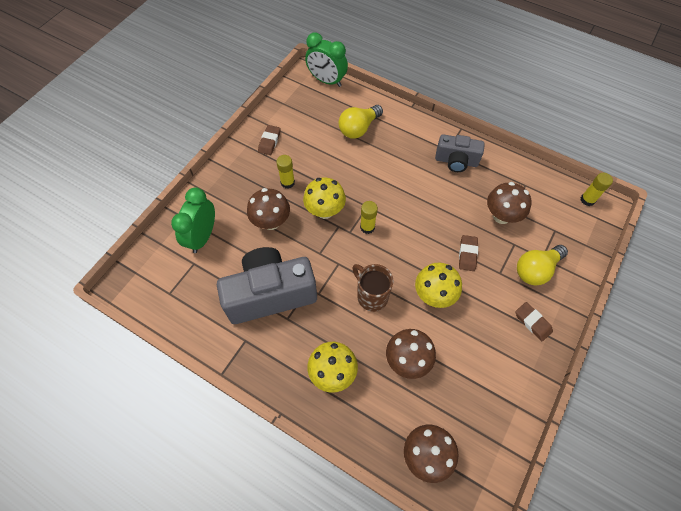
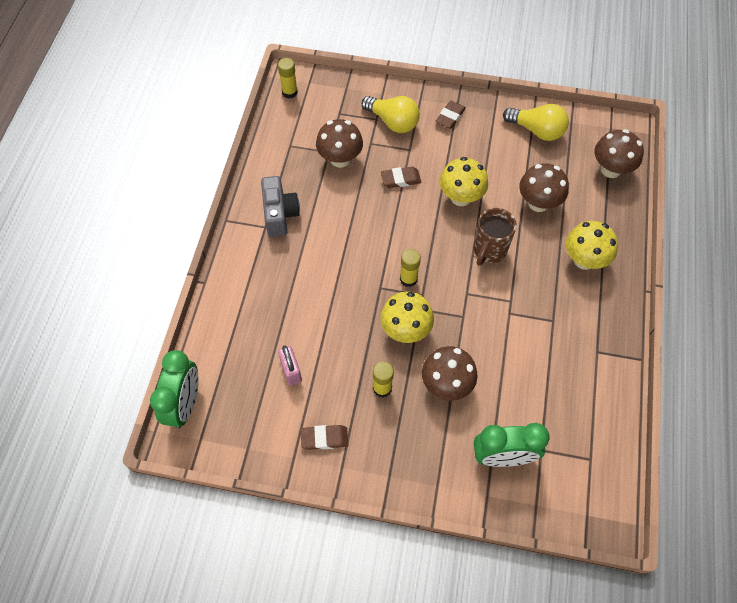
camera: 110 degrees left, 0 degrees up
grey camera [217,247,317,324] -> none
yellow light bulb [339,105,383,139] -> yellow light bulb moved to [503,104,569,141]
none -> pink padlock [278,346,302,386]

